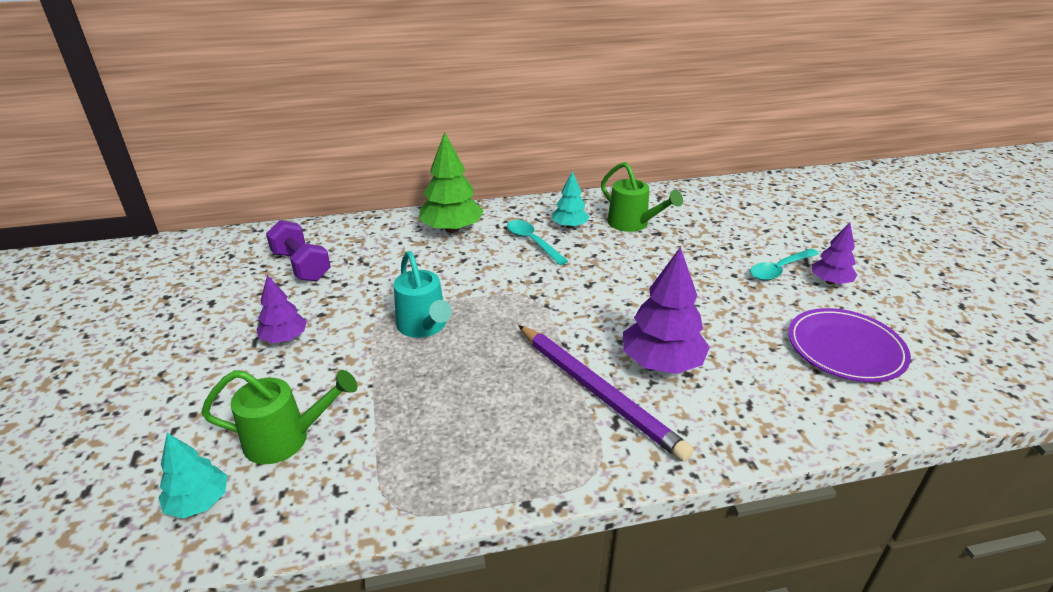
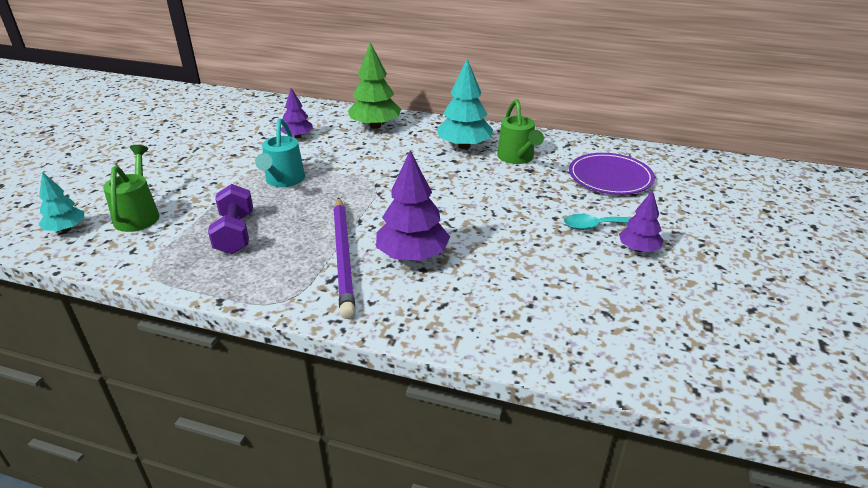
camera: 30 degrees right, 0 degrees up
green watering can [201,370,357,464] -> green watering can turned 120 degrees counterclockwise [103,145,160,232]
purple tree [257,275,307,343] -> purple tree moved to [281,88,313,138]
purple dumbbell [266,220,331,281] -> purple dumbbell moved to [208,184,253,254]
turquoise spoon [507,220,568,265] -> none
turquoise tree [552,171,589,228] -> turquoise tree [437,59,493,149], size x1.69
purple plate [788,308,911,382] -> purple plate moved to [569,153,655,195]

